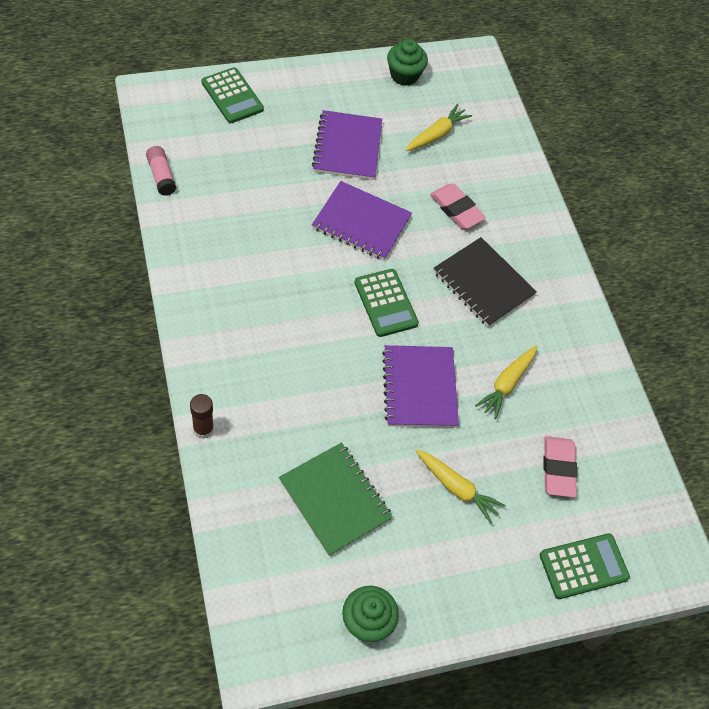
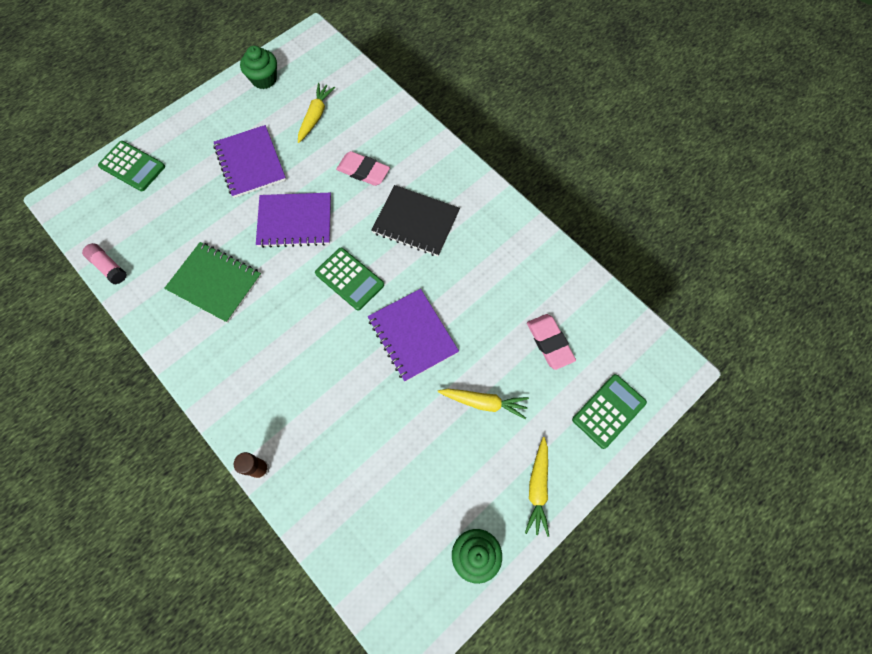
camera: 20 degrees left, 10 degrees up
green notebook [279,442,393,556] -> green notebook moved to [164,242,262,323]
yellow carrot [475,345,537,419] -> yellow carrot moved to [525,437,549,537]

